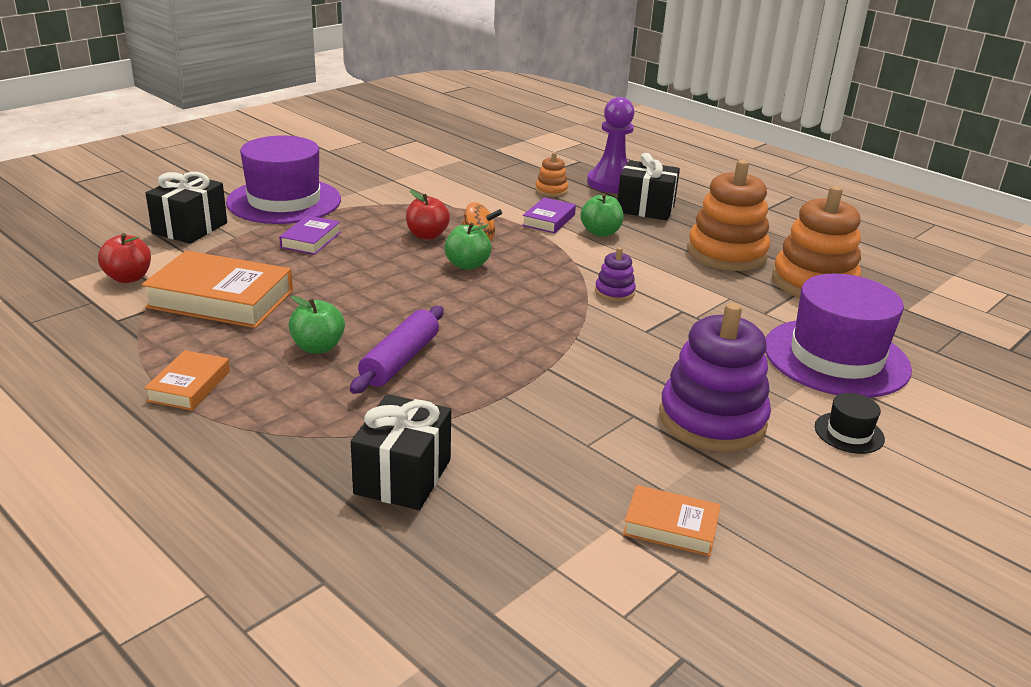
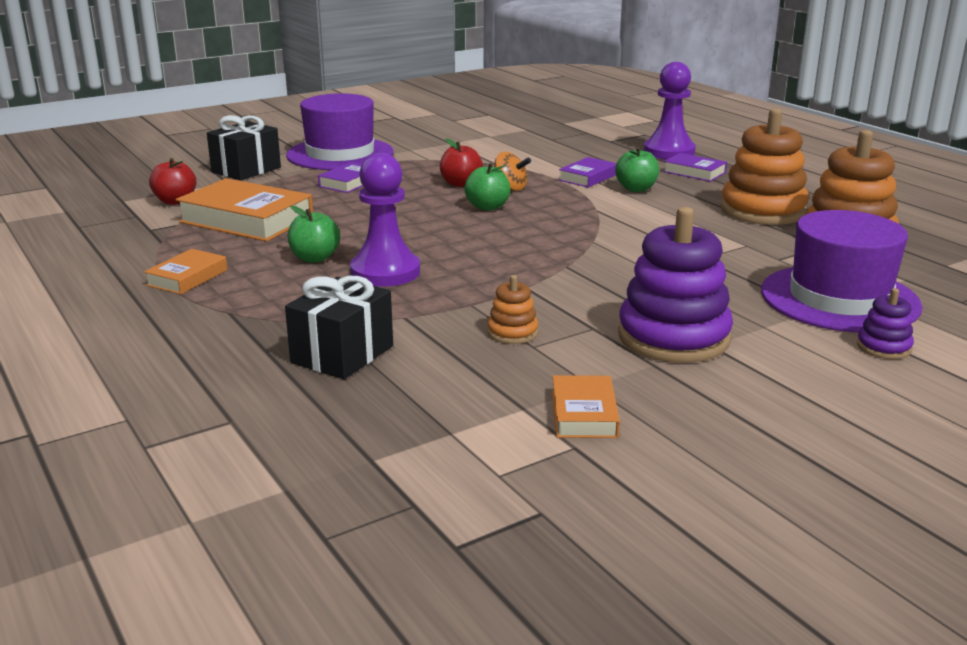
camera: 15 degrees right, 5 degrees down
purple rolling pin [350,306,444,394] -> purple pawn [350,153,420,287]
orange stacking toy [535,152,568,197] -> orange stacking toy moved to [487,275,538,344]
purple stacking toy [595,247,636,302] -> purple stacking toy moved to [857,288,914,359]
black gift [617,153,680,220] -> purple book [663,153,727,182]
orange book [623,485,721,556] -> orange book turned 60 degrees clockwise [552,375,620,438]
black hat [815,393,885,454] -> none

